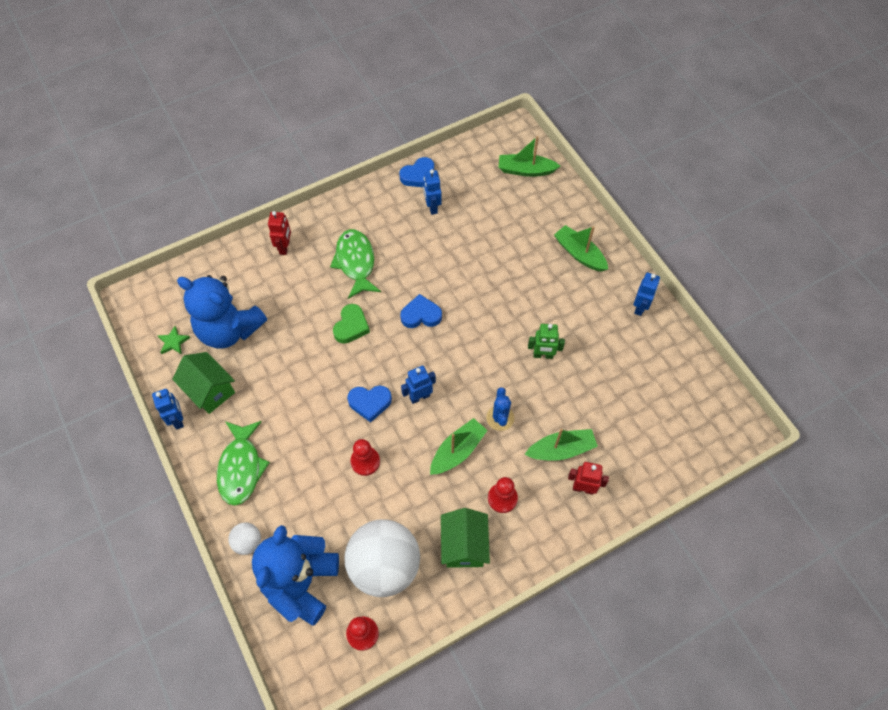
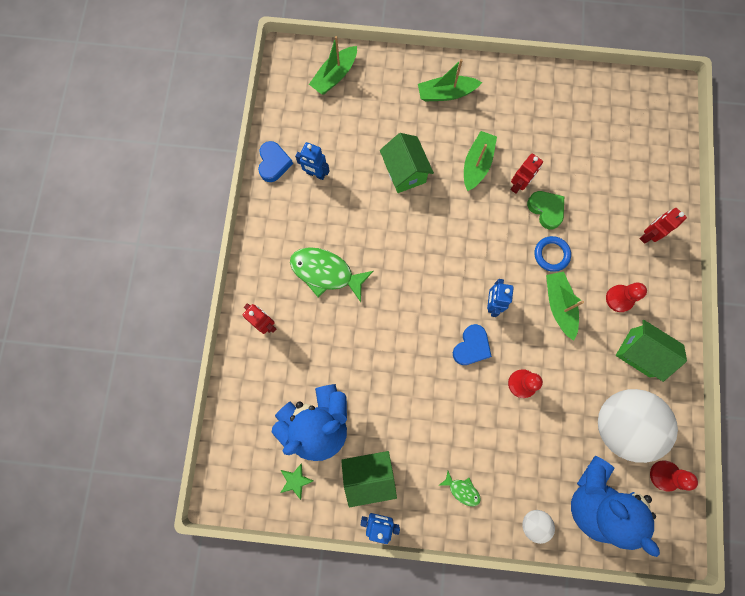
camera: 55 degrees left, 15 degrees up
green fish [217,421,270,506] -> green fish [438,471,481,506], size x0.48
green heart [333,304,370,344] -> green heart moved to [527,191,564,230]
blue heart [400,294,442,328] -> none
blue cactus [486,387,514,431] -> blue ring [534,236,571,272]
green boat [524,428,598,461] -> green boat moved to [464,131,497,191]
green robot [528,324,565,359] -> red robot [511,153,543,194]
blue robot [634,273,660,316] -> none
none -> green house [380,133,434,193]

